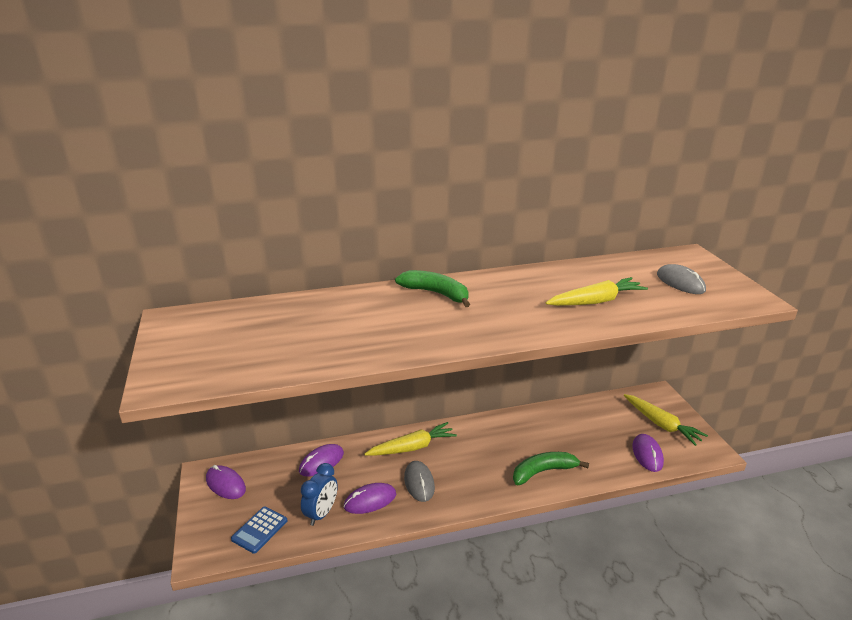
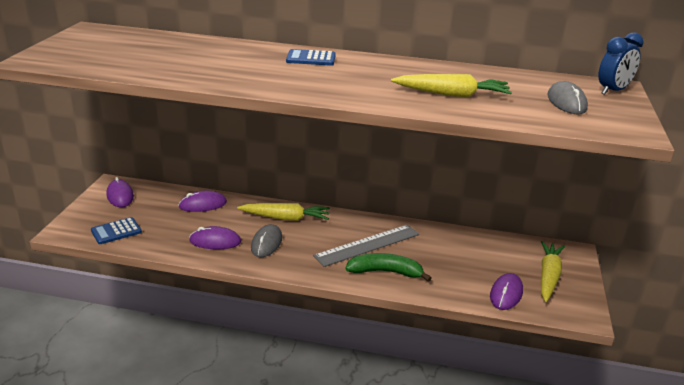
camera: 25 degrees right, 0 degrees up
blue clock [301,463,338,526] -> blue clock moved to [598,32,644,95]
green banana [395,270,470,307] -> blue calculator [286,49,336,66]
yellow carrot [624,394,708,446] -> yellow carrot turned 150 degrees counterclockwise [541,241,565,302]
none -> grey ruler [313,225,419,267]

